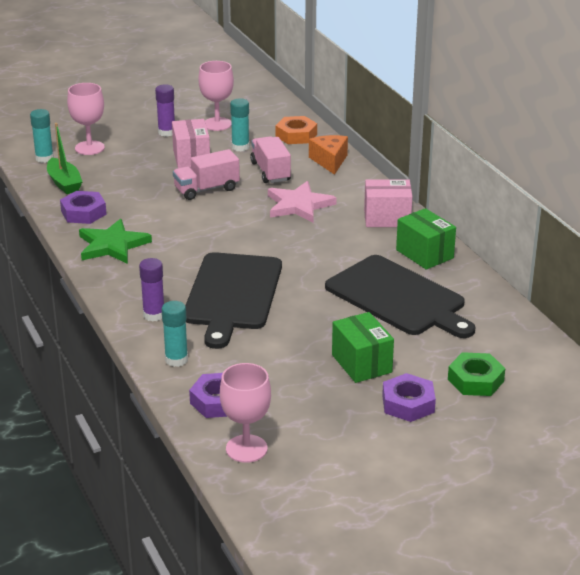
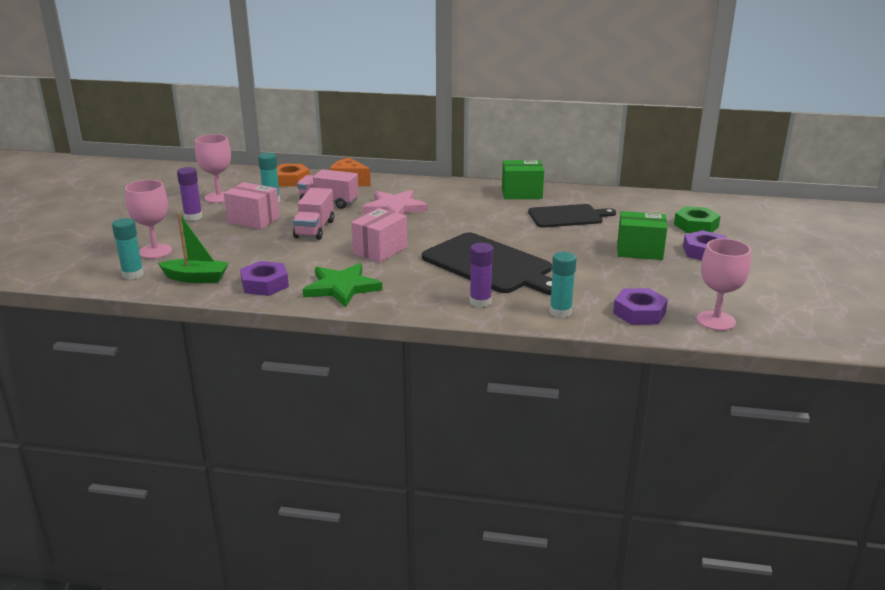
camera: 55 degrees left, 5 degrees down
black cutting board [325,255,476,338] -> black cutting board [528,204,616,228], size x0.64
pink box [364,179,412,227] -> pink box moved to [351,208,407,262]

